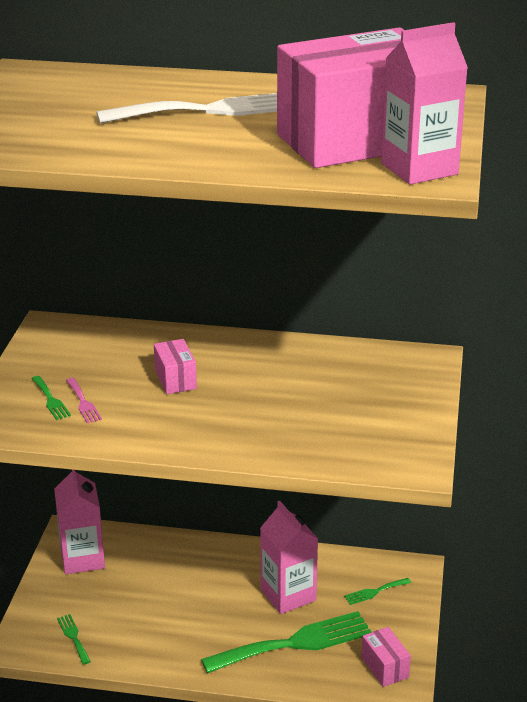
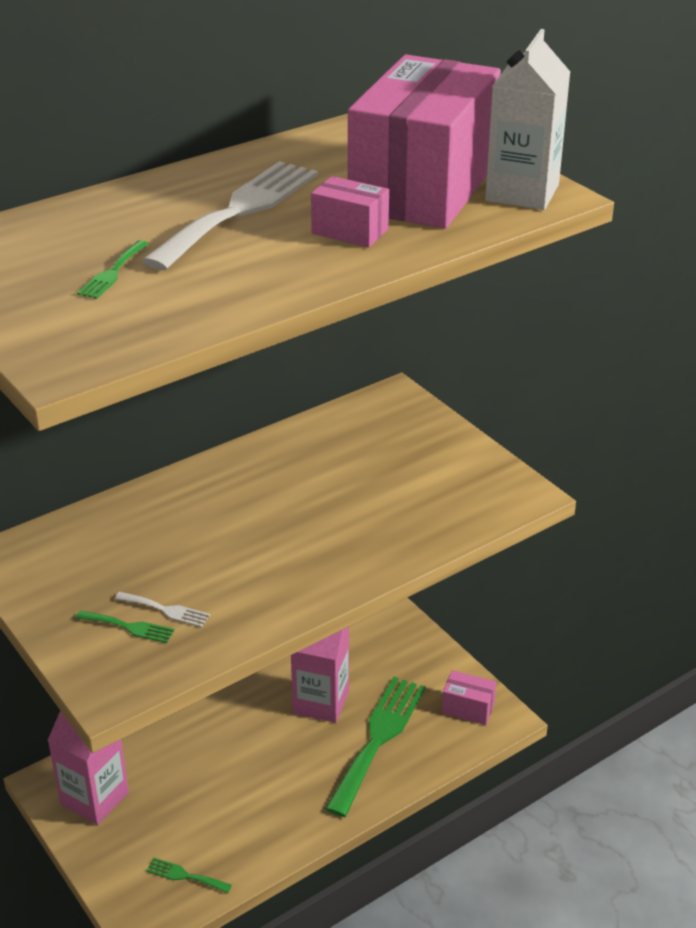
camera: 45 degrees left, 5 degrees up
pink fork [66,378,102,424] -> white fork [115,592,210,628]
pink box [154,339,197,394] -> pink box moved to [311,176,389,247]
green fork [344,578,411,605] -> green fork moved to [77,240,149,299]
pink carton [381,22,468,185] -> white carton [485,29,570,210]

